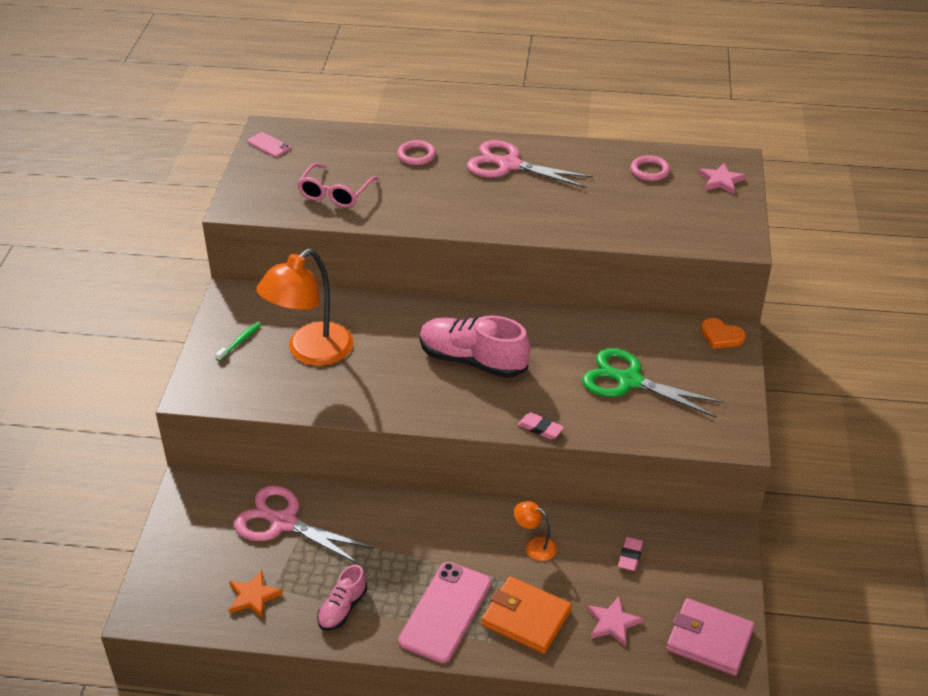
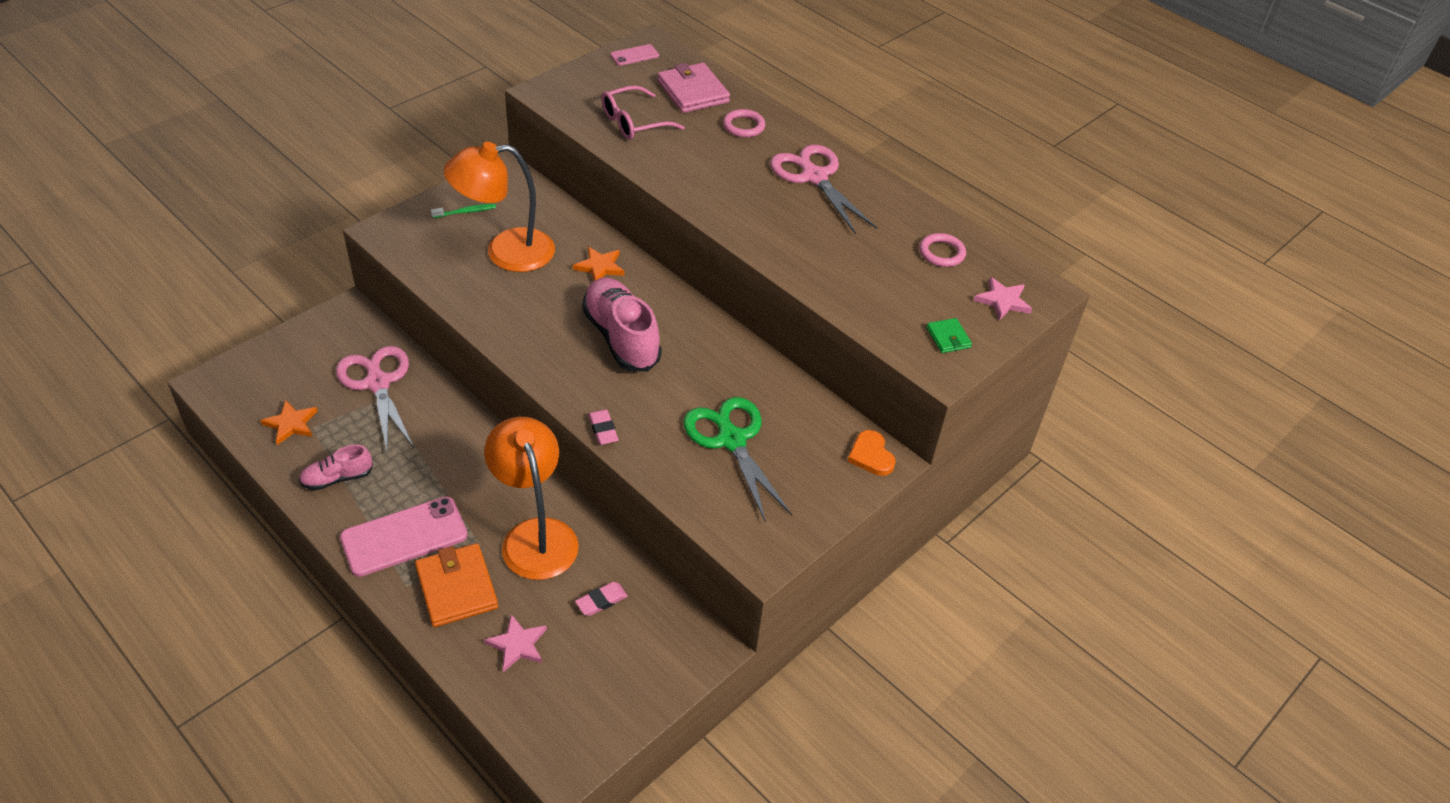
camera: 35 degrees right, 5 degrees up
pink phone [247,132,291,157] -> pink phone turned 75 degrees clockwise [610,44,659,66]
orange lamp [514,501,557,561] -> orange lamp [484,417,579,580], size x2.26
pink wallet [666,598,755,676] -> pink wallet moved to [658,63,730,113]
none -> orange star [573,247,625,281]
none -> green wallet [927,318,972,353]

